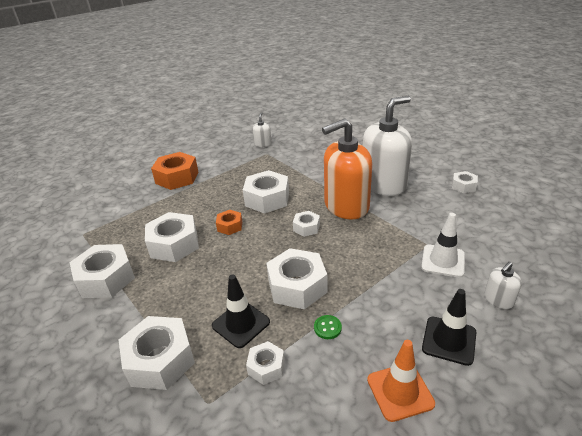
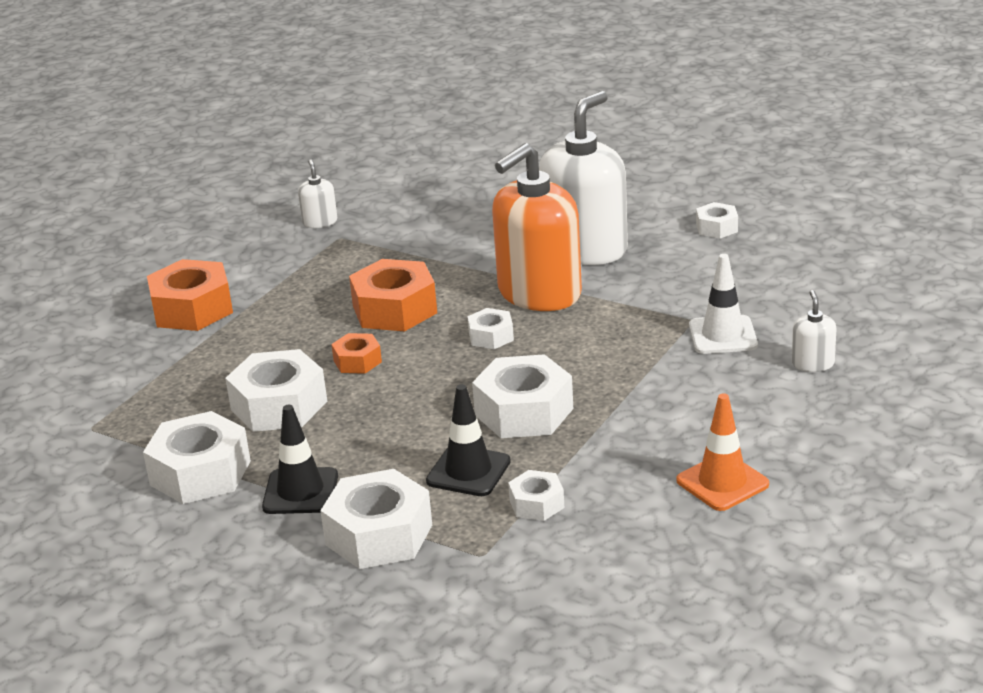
camera: 20 degrees left, 5 degrees down
white nut [243,170,289,214] -> orange nut [349,259,437,331]
green button [314,315,342,339] -> none
black traffic cone [422,289,476,366] -> black traffic cone moved to [262,405,338,514]
white soap dispenser [484,262,522,309] -> white soap dispenser turned 150 degrees clockwise [792,290,836,372]

